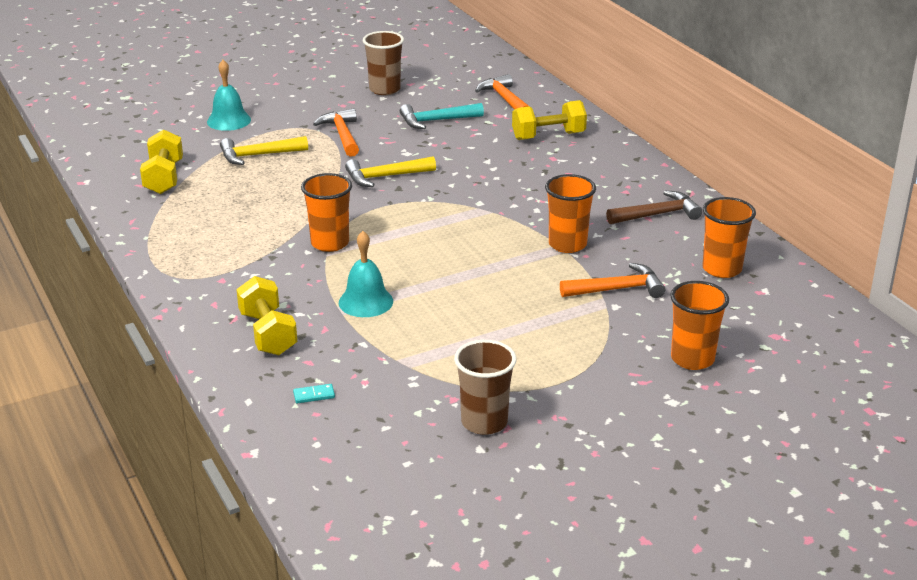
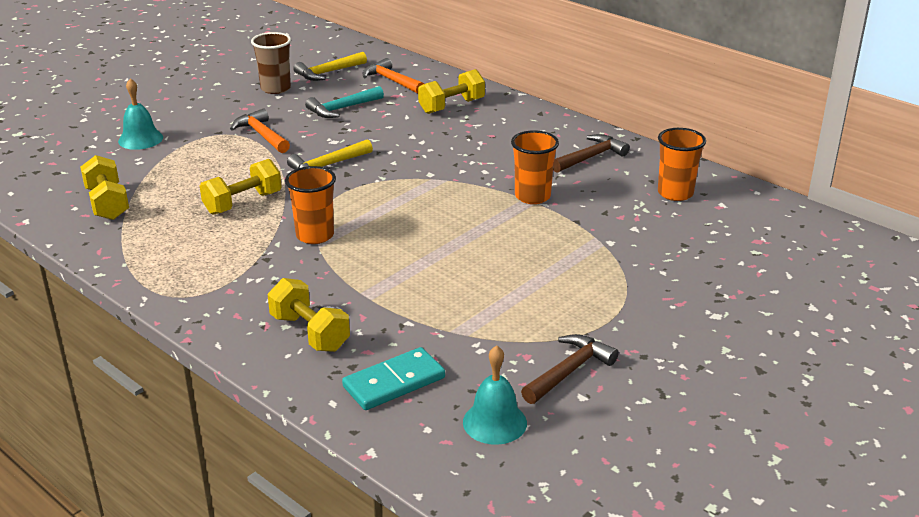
camera: 20 degrees left, 0 degrees up
yellow hammer [220,136,308,165] -> yellow hammer moved to [293,52,367,81]
turquoise domino [293,384,335,403] -> turquoise domino [342,347,445,410], size x2.35
turquoise bell [339,231,393,317] -> turquoise bell moved to [463,345,527,445]
brown cup [454,340,516,435] -> brown hammer [521,334,619,404]
orange hammer [560,263,665,298] -> none
orange cup [670,281,729,370] -> none
none -> yellow dumbbell [200,159,282,215]

